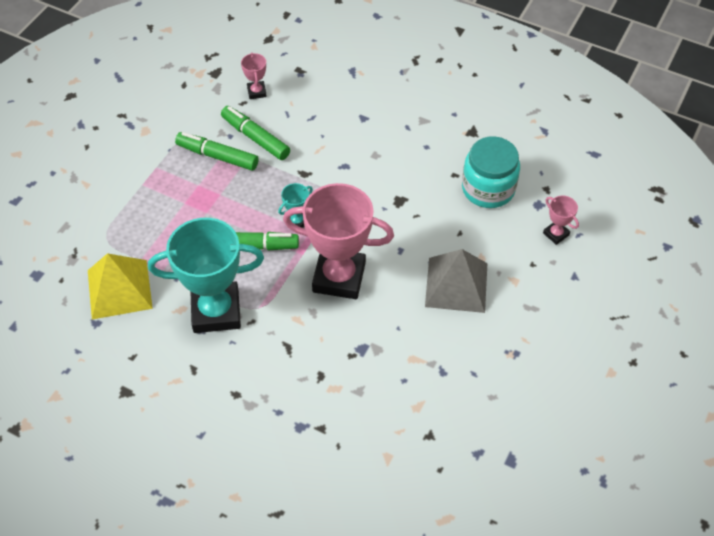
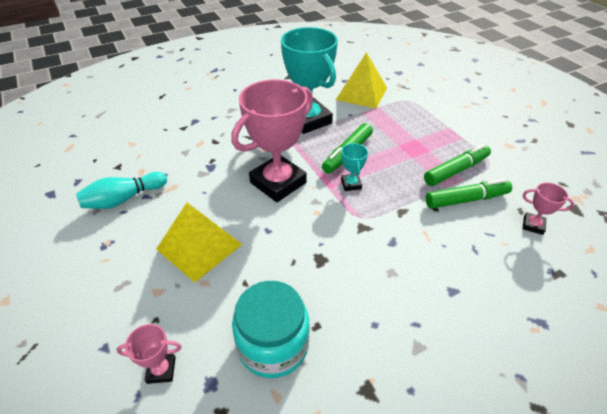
camera: 125 degrees right, 10 degrees down
turquoise trophy [148,218,264,333] -> turquoise trophy turned 60 degrees counterclockwise [281,27,338,134]
grey pyramid [425,249,487,313] -> yellow pyramid [156,202,242,282]
none -> turquoise bowling pin [76,172,167,209]

